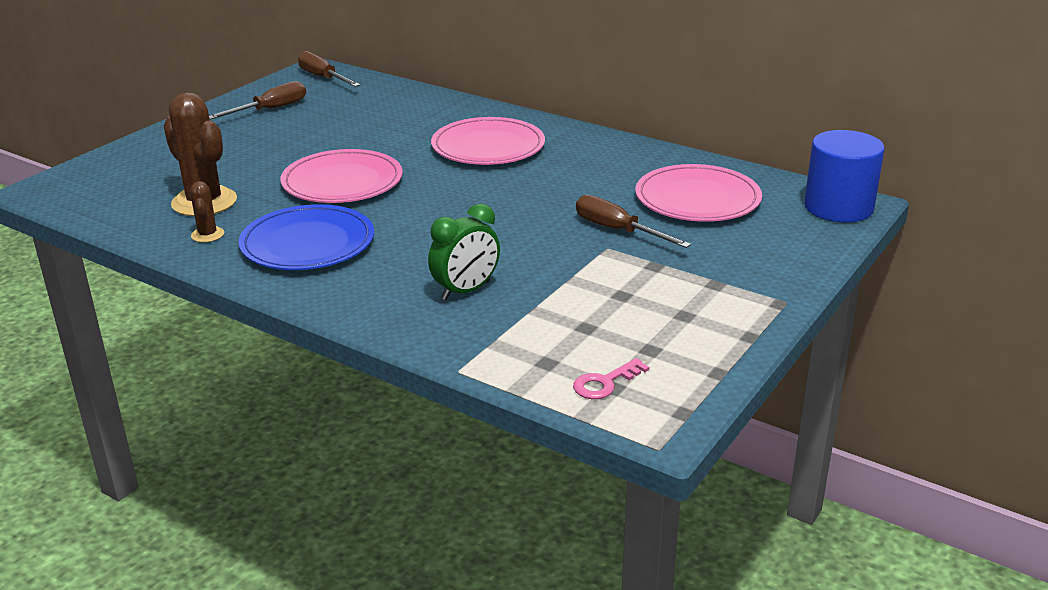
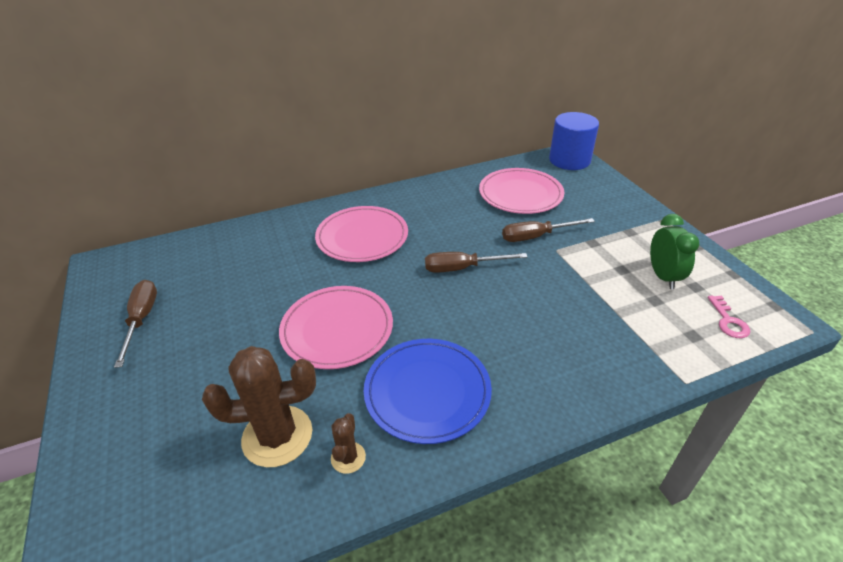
camera: 55 degrees left, 10 degrees up
brown cactus [190,181,224,243] -> brown cactus turned 75 degrees clockwise [331,413,366,474]
brown screwdriver [298,51,360,87] -> brown screwdriver moved to [425,252,528,273]
green clock [428,203,500,300] -> green clock moved to [650,214,699,289]

